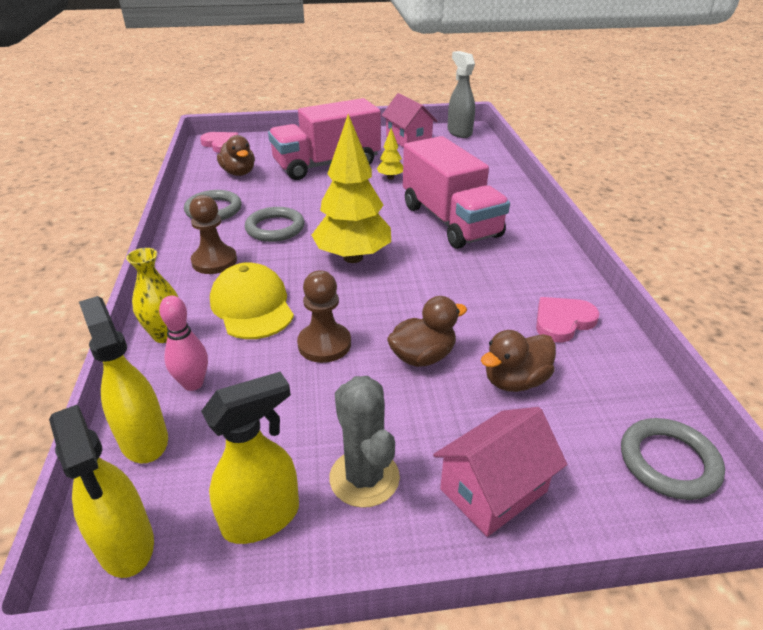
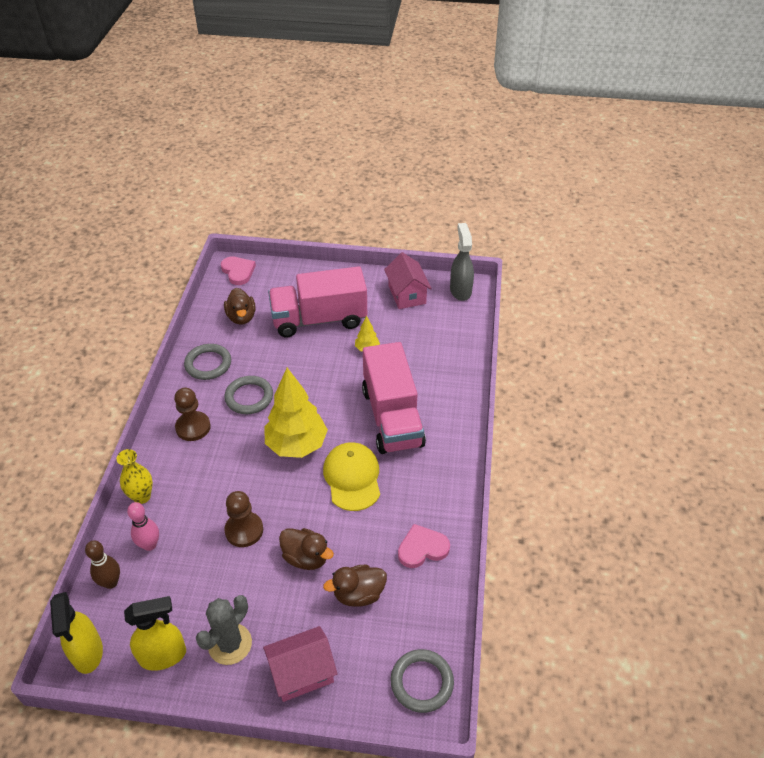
camera: 15 degrees right, 10 degrees up
yellow spray bottle [79,296,168,463] -> brown bowling pin [85,540,120,589]
yellow cap [210,262,294,339] -> yellow cap moved to [323,442,380,511]
grey cactus [329,376,400,508] -> grey cactus turned 45 degrees clockwise [196,595,252,665]
brown duck [387,296,467,367] -> brown duck turned 45 degrees clockwise [279,528,334,570]

